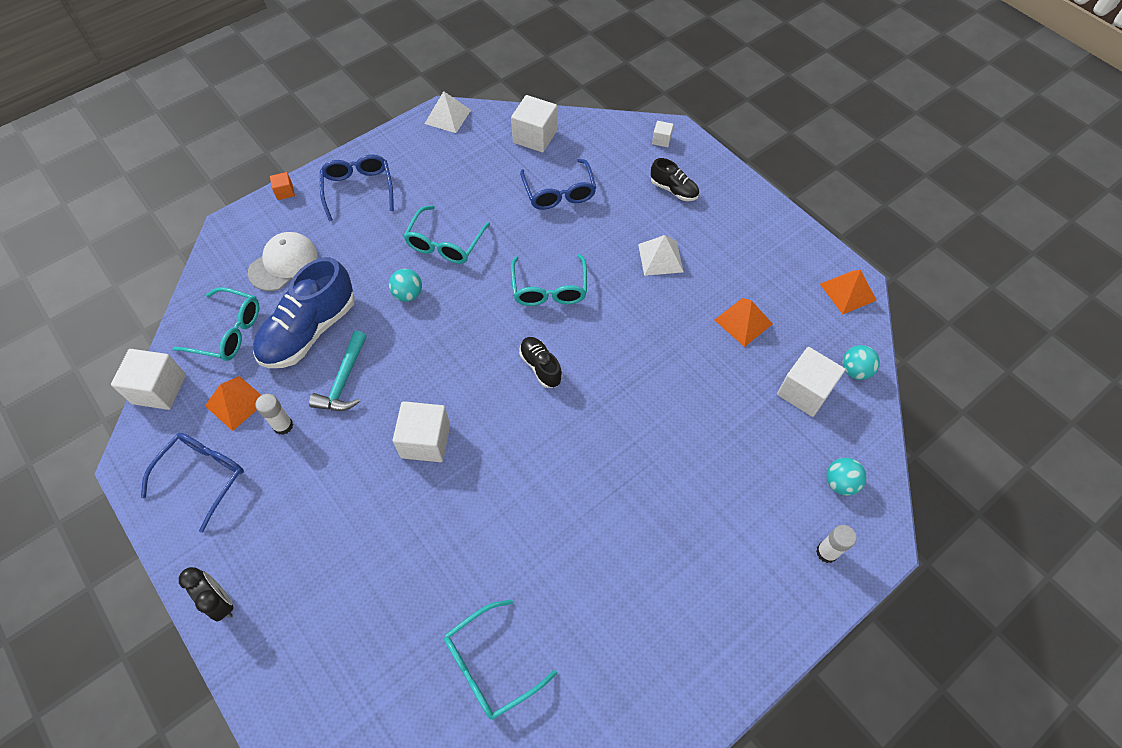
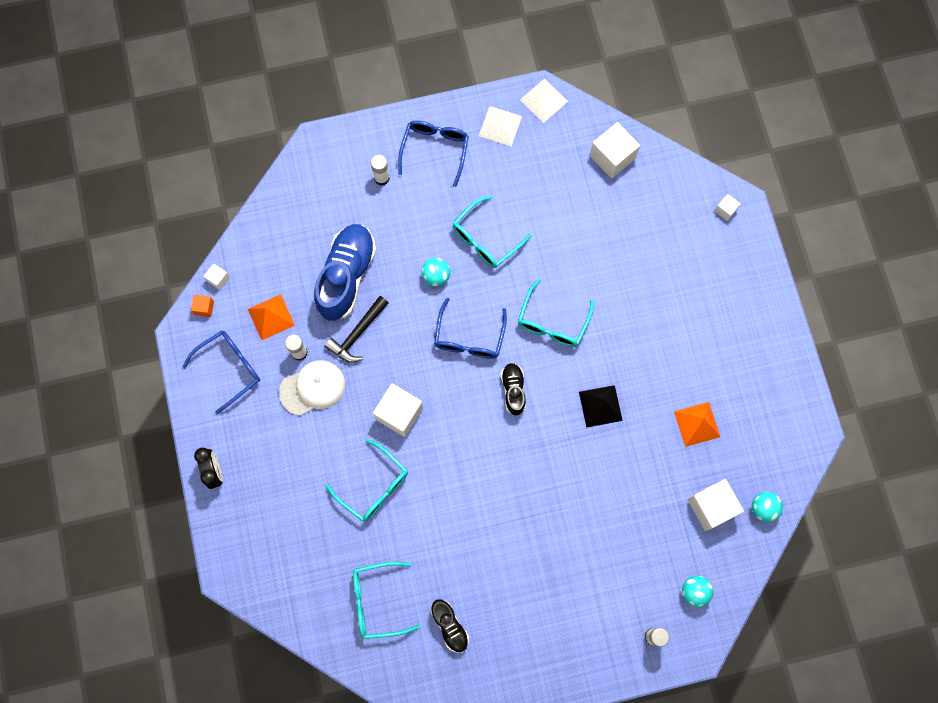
camera: 25 degrees right, 15 degrees up
white cube [111,349,186,410] -> white cube [204,264,230,290], size x0.49
turquoise glasses [173,287,259,361] -> turquoise glasses moved to [325,439,408,522]
white cap [248,232,318,291] -> white cap moved to [279,360,345,416]
blue shoe [253,257,355,368] -> blue shoe turned 135 degrees clockwise [314,224,376,321]
orange cube [270,172,295,200] -> orange cube moved to [191,295,214,317]
turquoise hammer [309,330,366,411] -> black hammer [324,296,388,363]
blue glasses [520,159,596,210] -> blue glasses moved to [434,297,507,359]
white pyramid [638,235,684,276] -> white pyramid moved to [479,106,522,146]
black shoe [651,158,699,201] -> black shoe moved to [431,599,469,653]
orange pyramid [820,270,877,314] -> none
none -> white glue stick [371,155,390,186]
none -> black pyramid [579,385,623,428]

